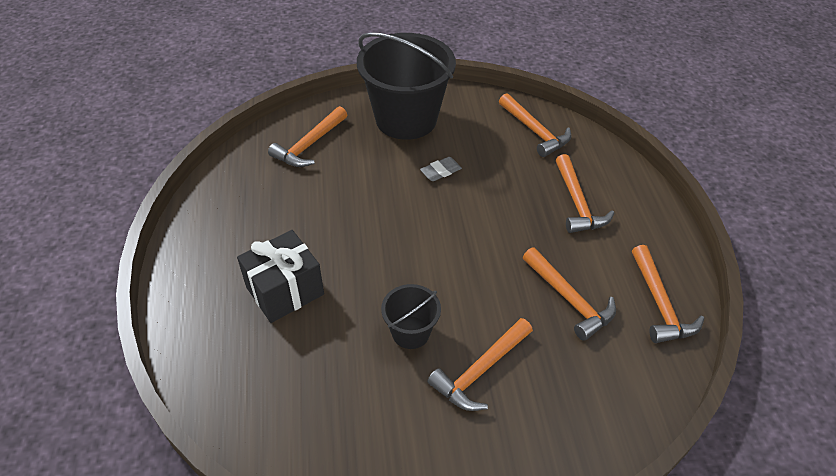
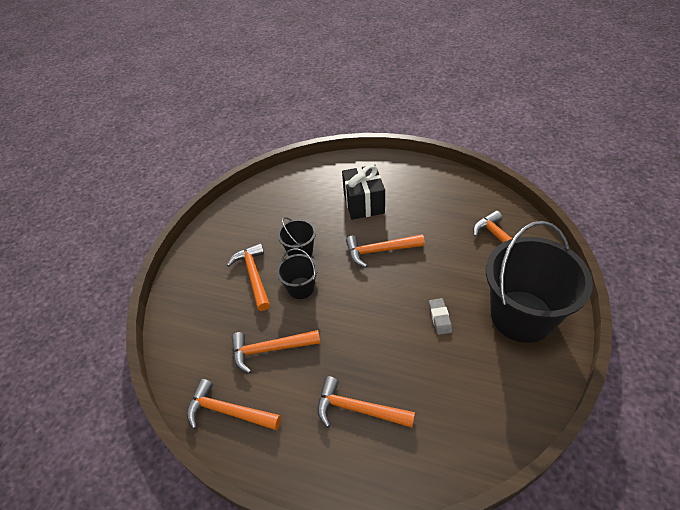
camera: 120 degrees right, 0 degrees up
orange hammer [499,93,571,157] -> orange hammer moved to [346,234,425,268]
none -> black bucket [277,248,318,299]

